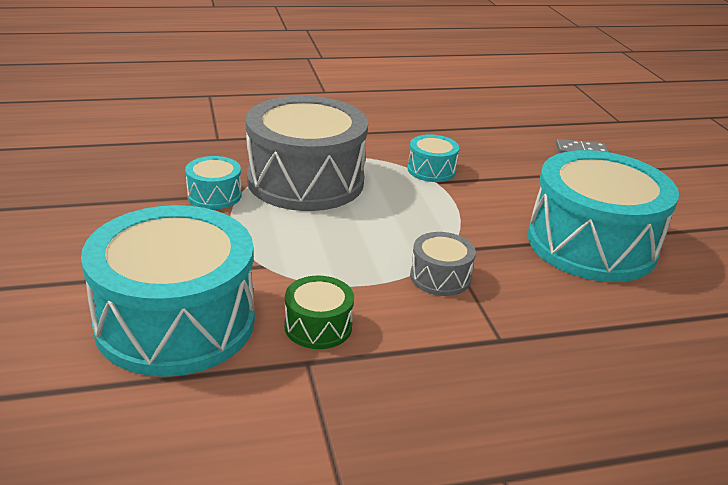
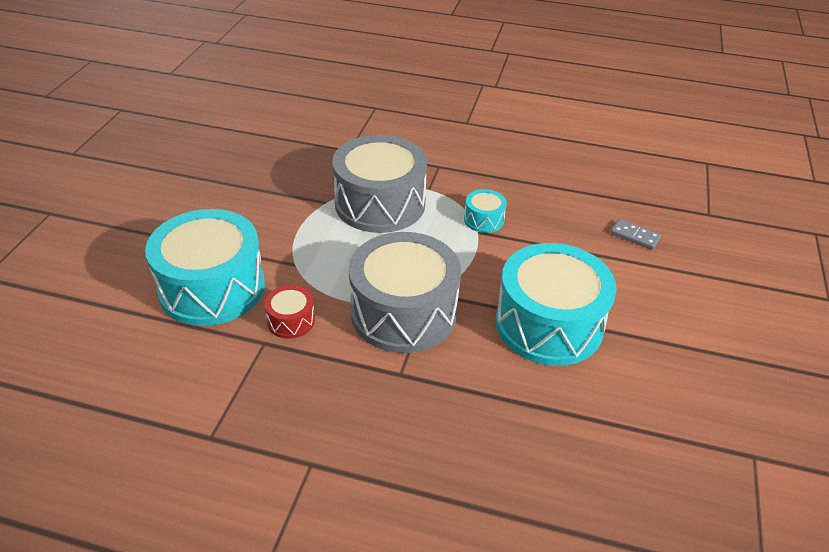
camera: 30 degrees right, 10 degrees up
turquoise drum [185,156,242,209] -> none
green drum [284,275,354,349] -> red drum [264,285,315,339]
grey drum [410,232,476,296] -> grey drum [348,232,461,353], size x2.29

